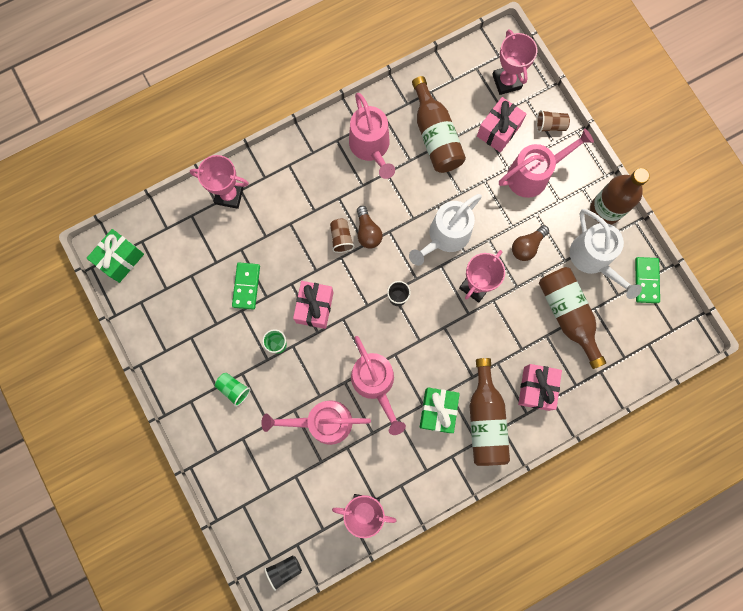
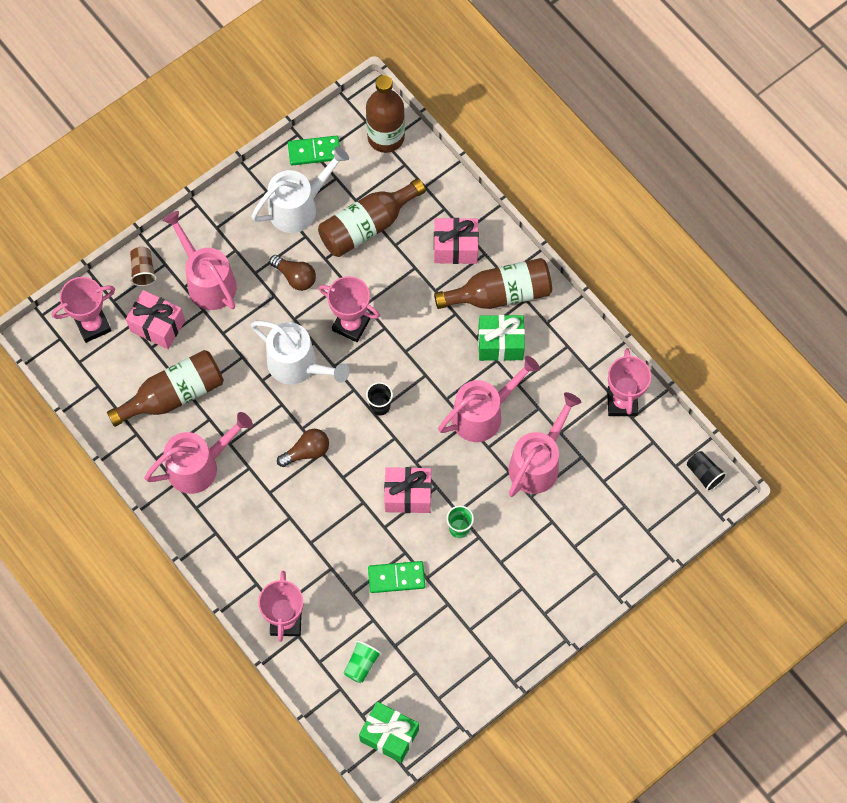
camera: 100 degrees left, 10 degrees down
green cup [215,373,251,407] -> green cup moved to [344,640,381,683]
pink watering can [261,400,371,445] -> pink watering can turned 135 degrees counterclockwise [509,392,581,497]
brown cup [330,219,355,253] -> none
brown bottle [590,168,650,225] -> brown bottle moved to [366,75,405,153]

